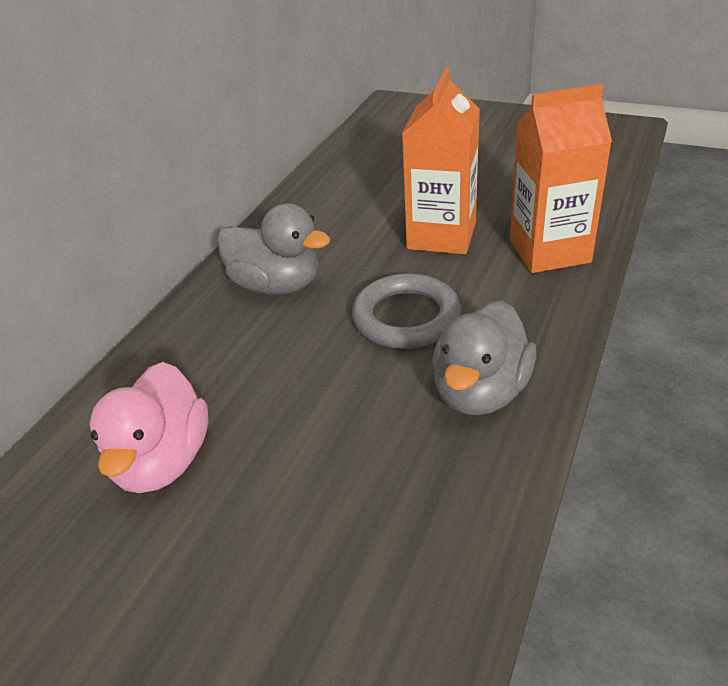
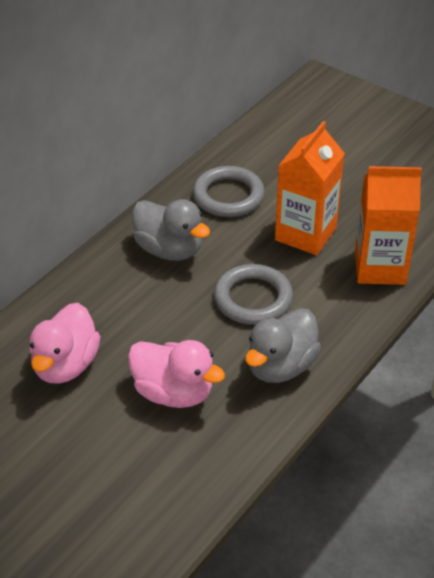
camera: 10 degrees right, 5 degrees up
none -> pink duck [128,340,225,408]
none -> grey ring [193,166,265,217]

